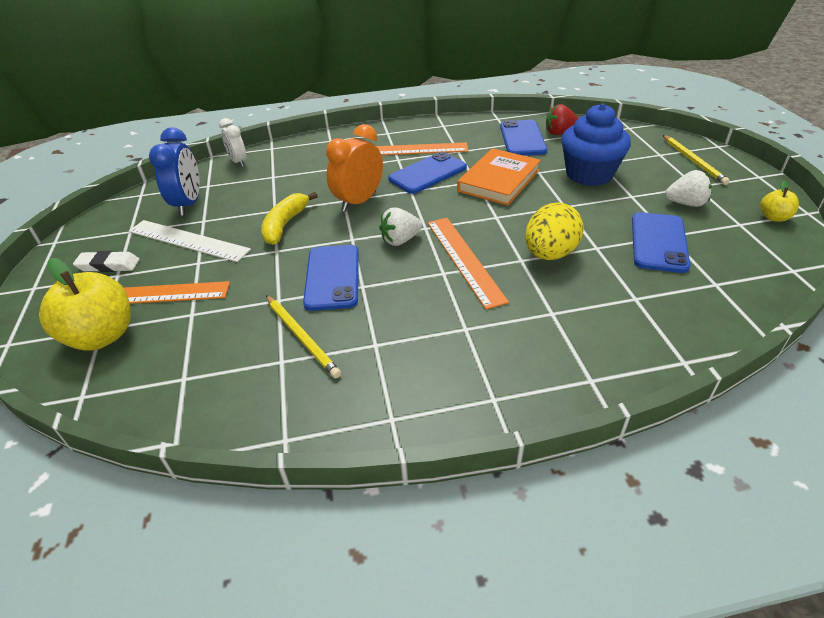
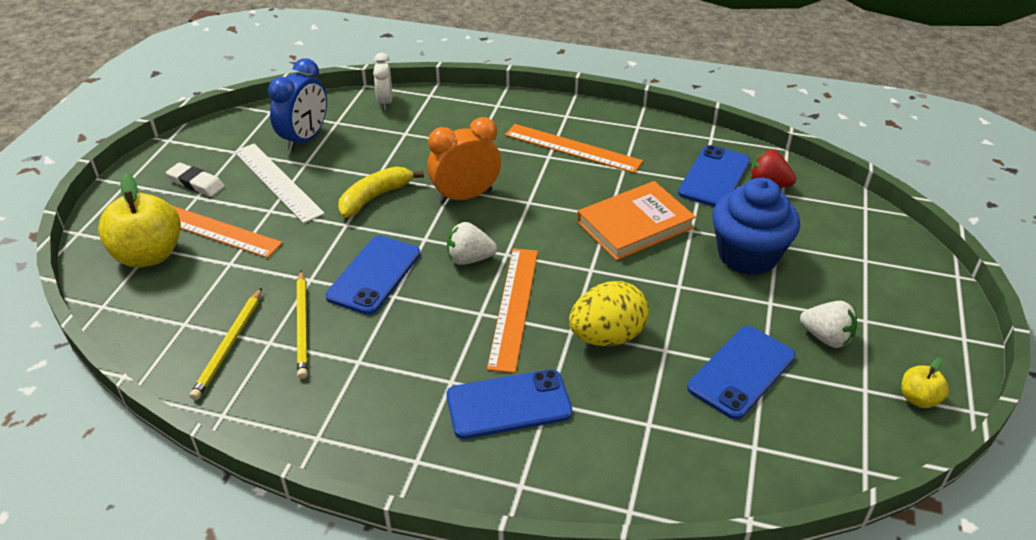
camera: 25 degrees right, 0 degrees up
blue phone [388,151,467,194] -> blue phone moved to [446,369,572,439]
yellow pencil [663,135,730,185] -> yellow pencil moved to [190,288,262,400]

